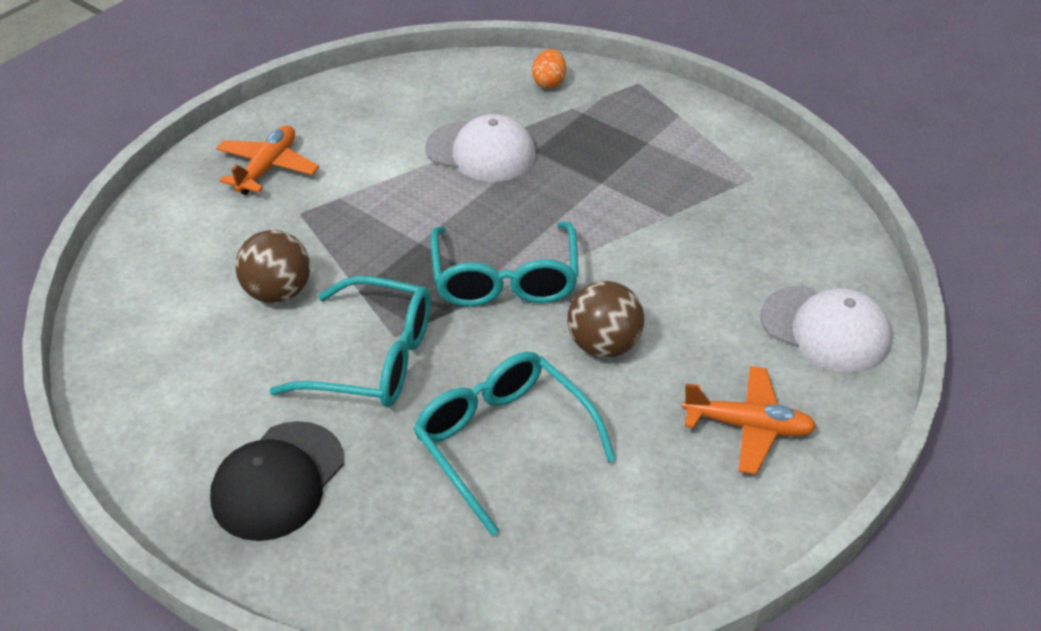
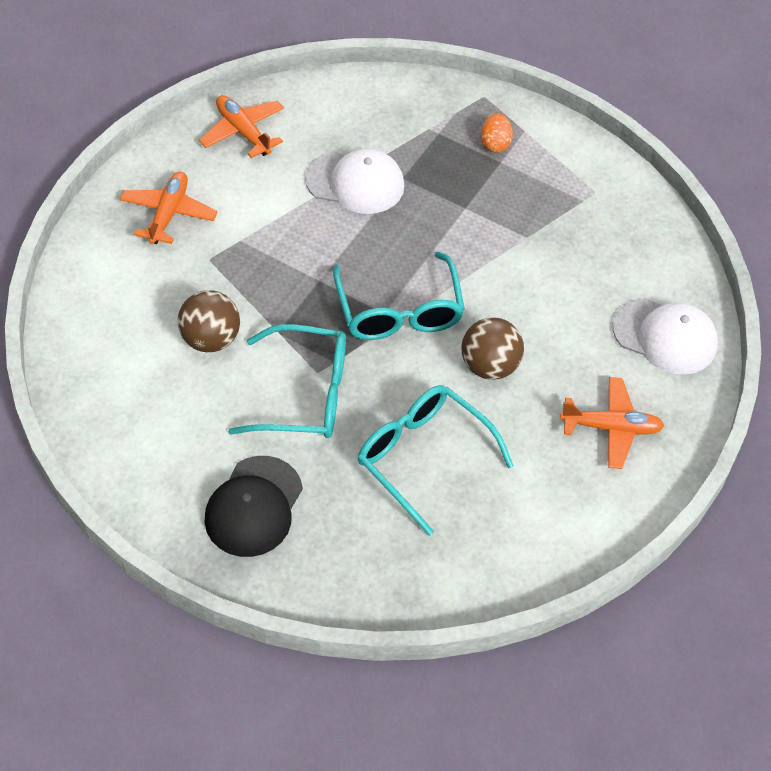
camera: 10 degrees left, 10 degrees up
orange egg [532,49,566,89] -> orange egg moved to [481,114,513,153]
none -> orange plane [199,95,284,158]

